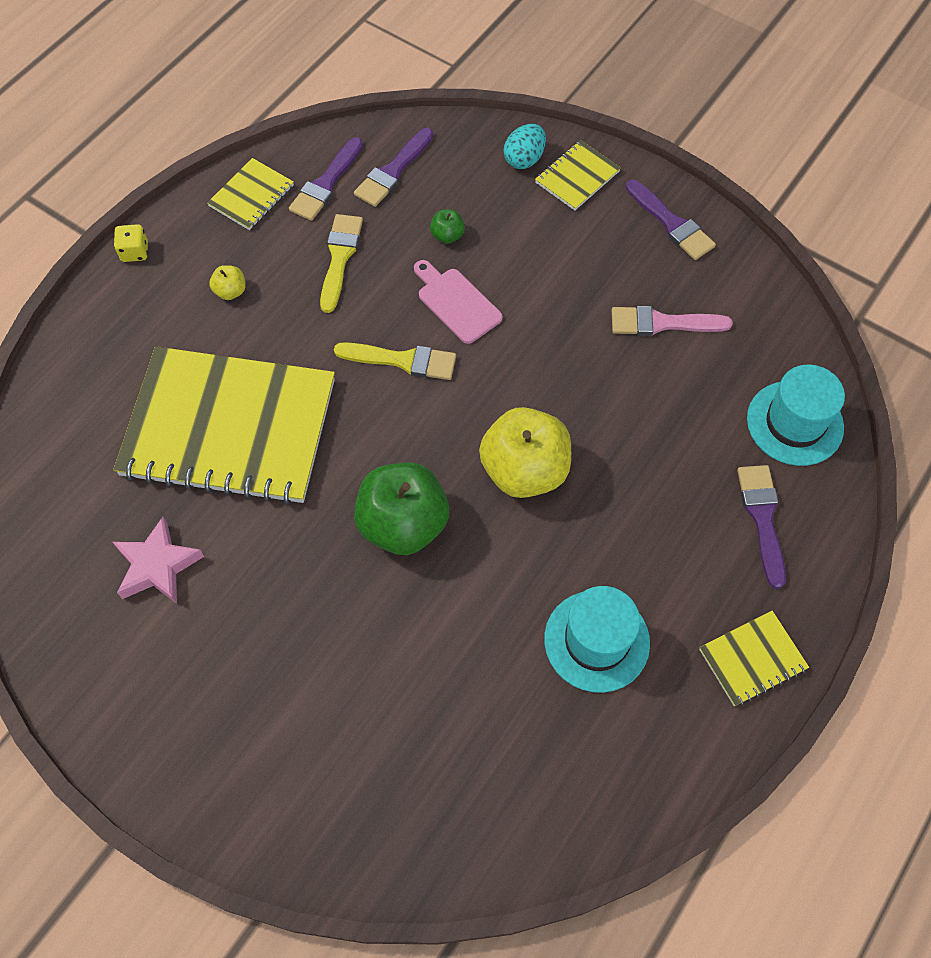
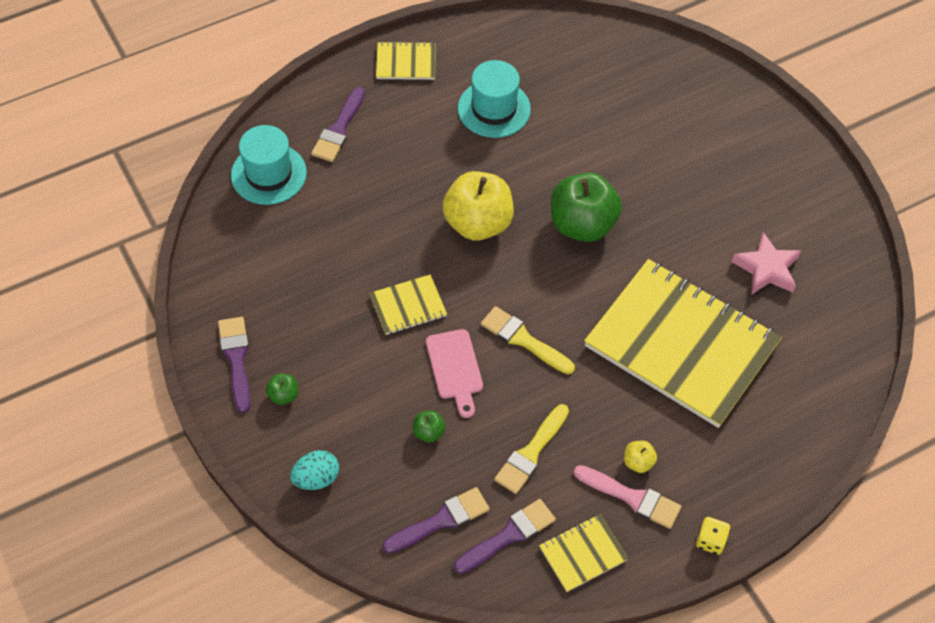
camera: 155 degrees left, 5 degrees down
yellow notebook [535,140,621,211] -> yellow notebook moved to [369,274,447,335]
pink brush [612,306,733,336] -> pink brush moved to [574,465,681,529]
none -> green apple [266,373,298,405]

